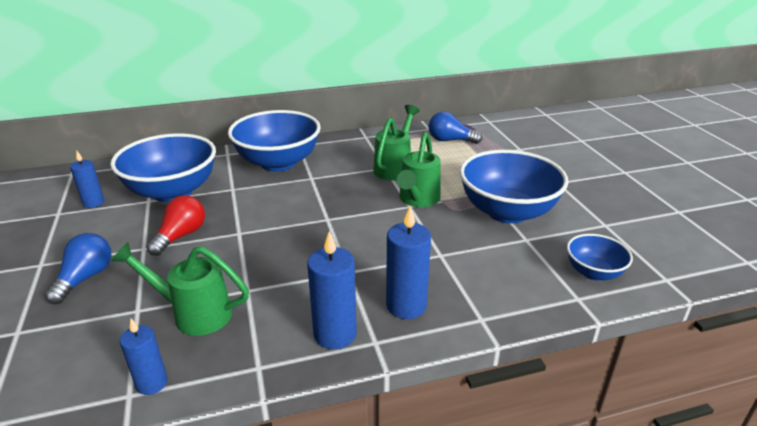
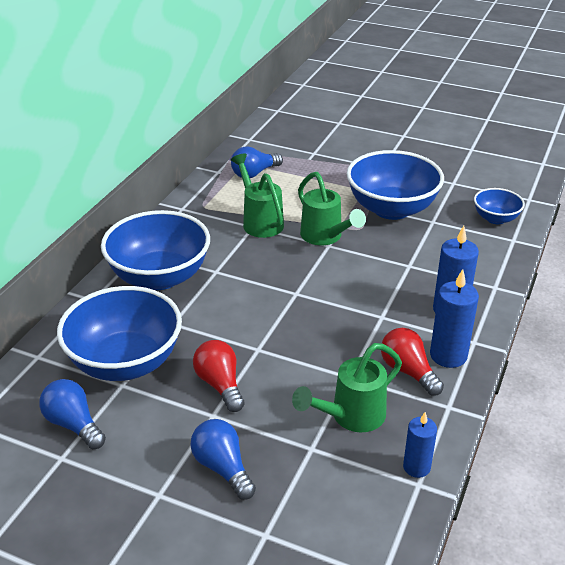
camera: 50 degrees left, 5 degrees up
blue candle [70,151,104,208] -> blue light bulb [39,379,106,449]
none -> red light bulb [381,328,444,396]

